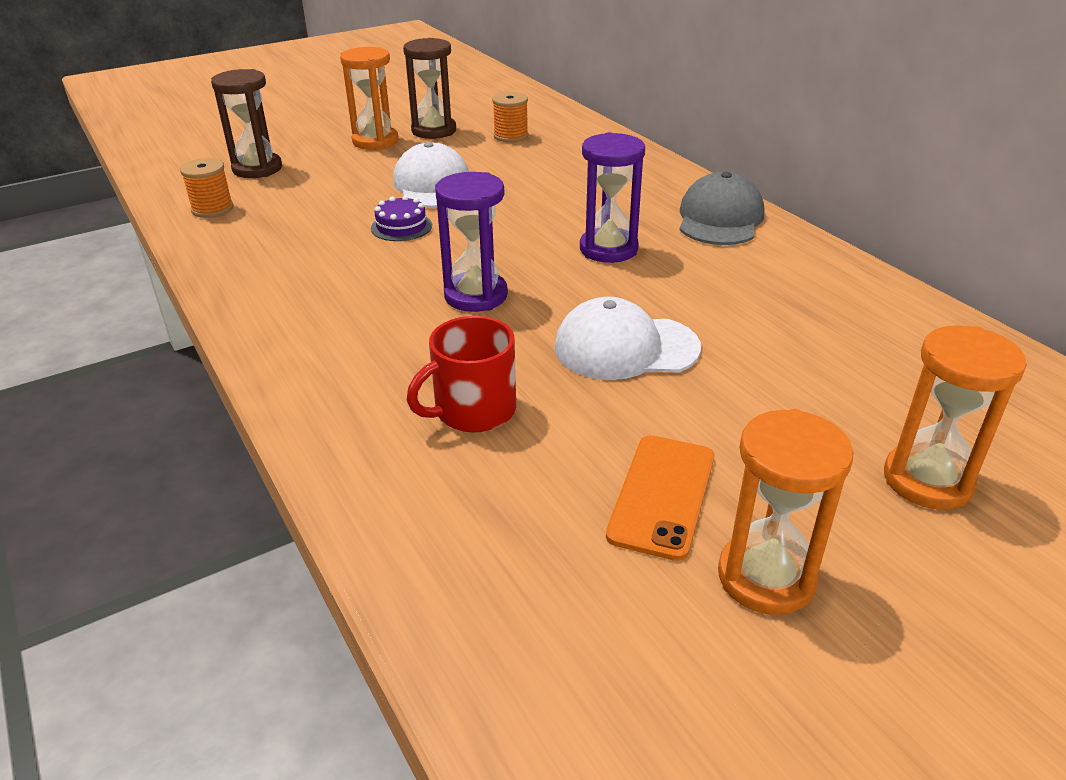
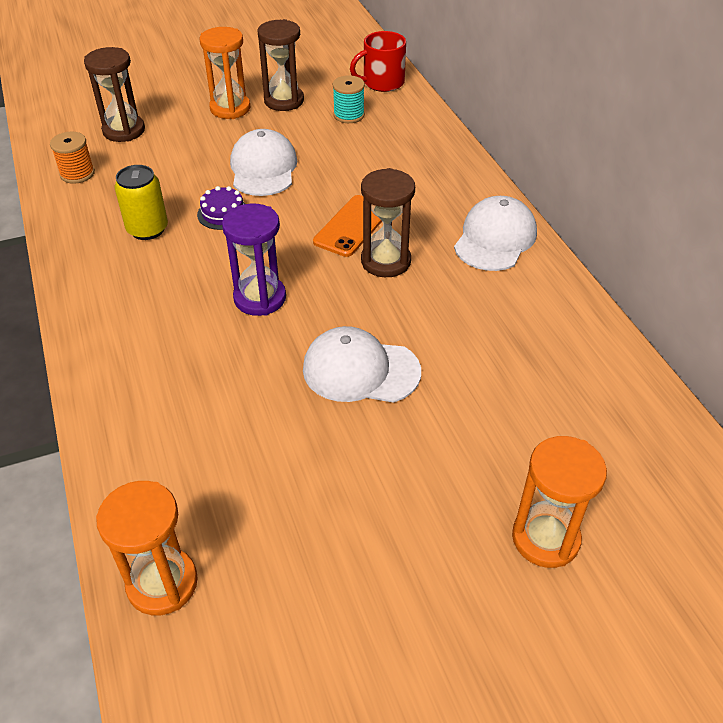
camera: 10 degrees right, 10 degrees up
red mug [407,316,516,432] -> red mug moved to [350,31,406,92]
orange spool [492,92,528,142] -> turquoise spool [333,75,365,123]
purple hourglass [580,132,645,263] -> brown hourglass [361,168,415,277]
orange phone [606,435,714,561] -> orange phone moved to [313,195,382,257]
grey cap [679,172,764,245] -> white cap [454,196,537,271]
orange hourglass [718,409,854,615] -> orange hourglass moved to [96,481,198,615]
none -> yellow can [115,165,168,240]

